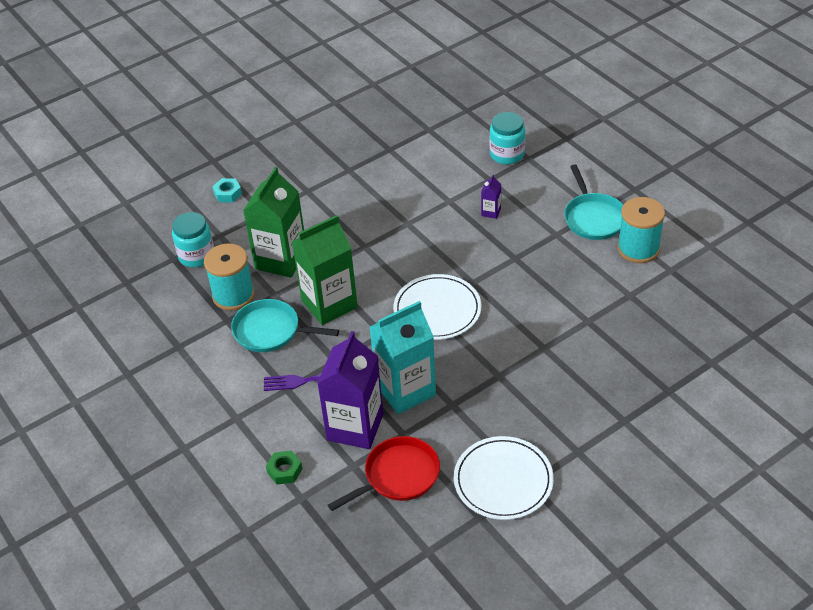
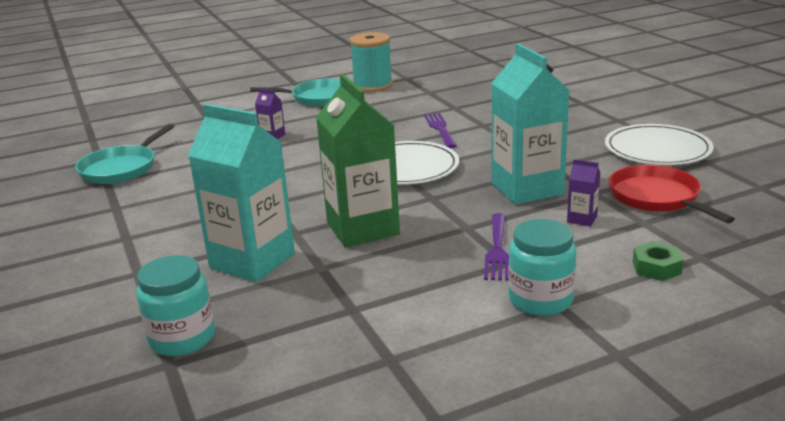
camera: 80 degrees left, 20 degrees down
turquoise spool [204,244,255,311] -> none
turquoise nut [212,178,242,203] -> none
turquoise pan [231,299,339,352] -> turquoise pan moved to [75,124,175,184]
green carton [243,167,304,278] -> turquoise carton [188,104,295,283]
purple carton [317,331,383,449] -> purple carton [567,159,600,227], size x0.41
turquoise jar [490,112,525,165] -> turquoise jar moved to [508,219,576,316]
none -> purple fork [424,113,457,148]

